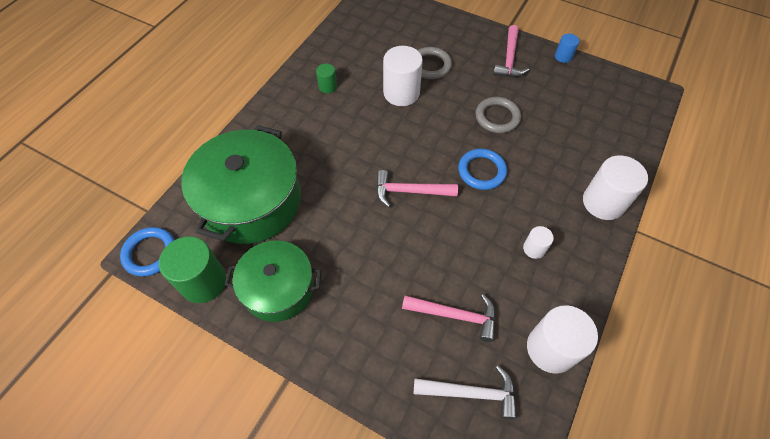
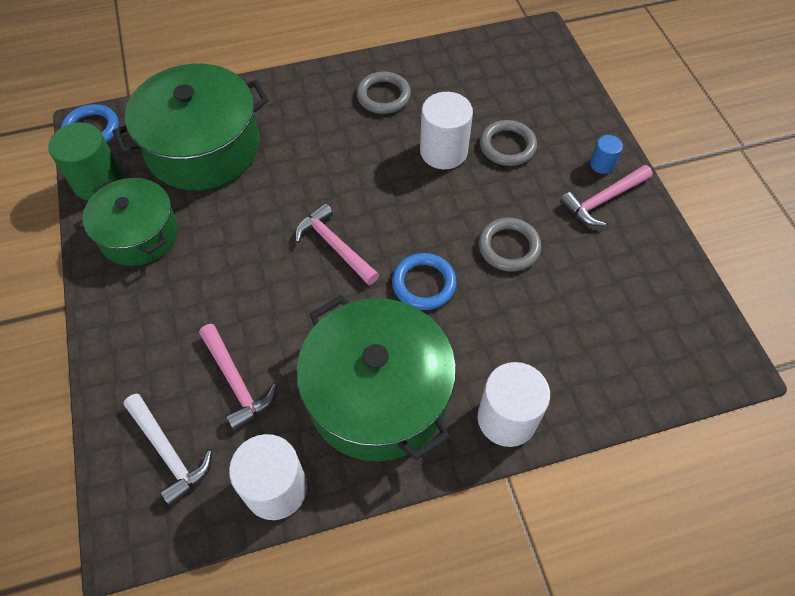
camera: 45 degrees right, 0 degrees up
green cylinder [316,63,337,93] -> grey ring [356,71,411,114]
white cylinder [523,226,554,259] -> green pot [296,295,456,462]
blue cylinder [555,34,580,63] -> blue cylinder moved to [590,135,623,174]

